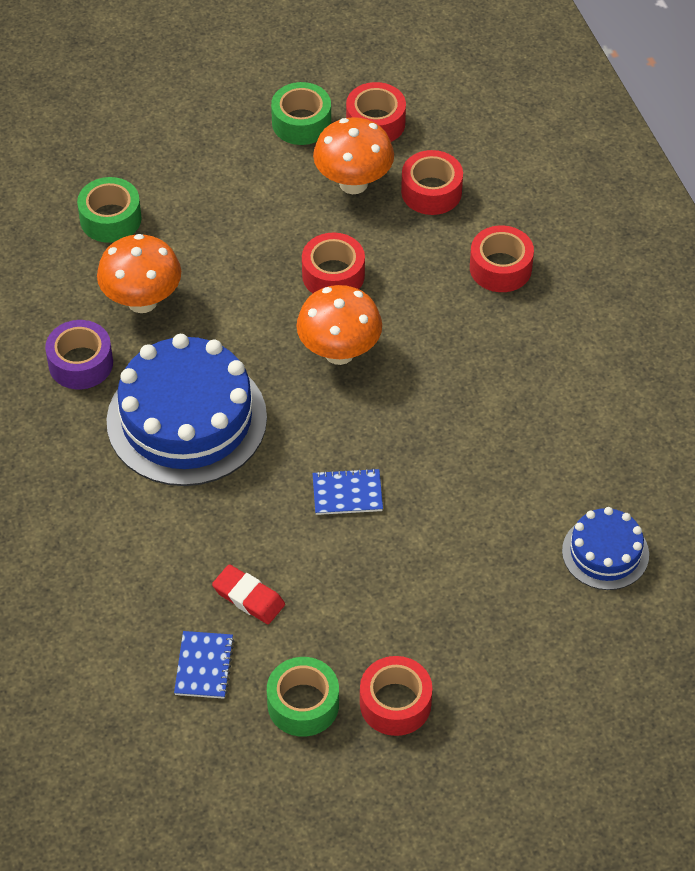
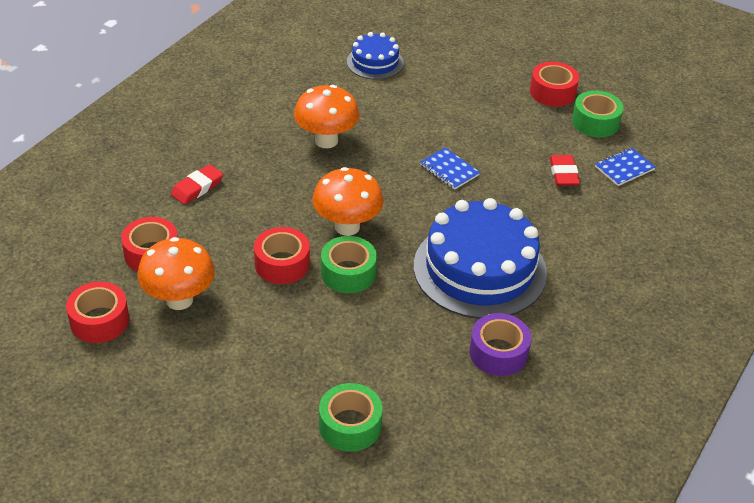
camera: 130 degrees left, 10 degrees down
orange mushroom [97,234,181,313] -> orange mushroom moved to [294,85,360,148]
green tape [271,82,331,145] -> green tape moved to [321,236,377,293]
red tape [470,225,534,292] -> red eraser [171,164,223,205]

